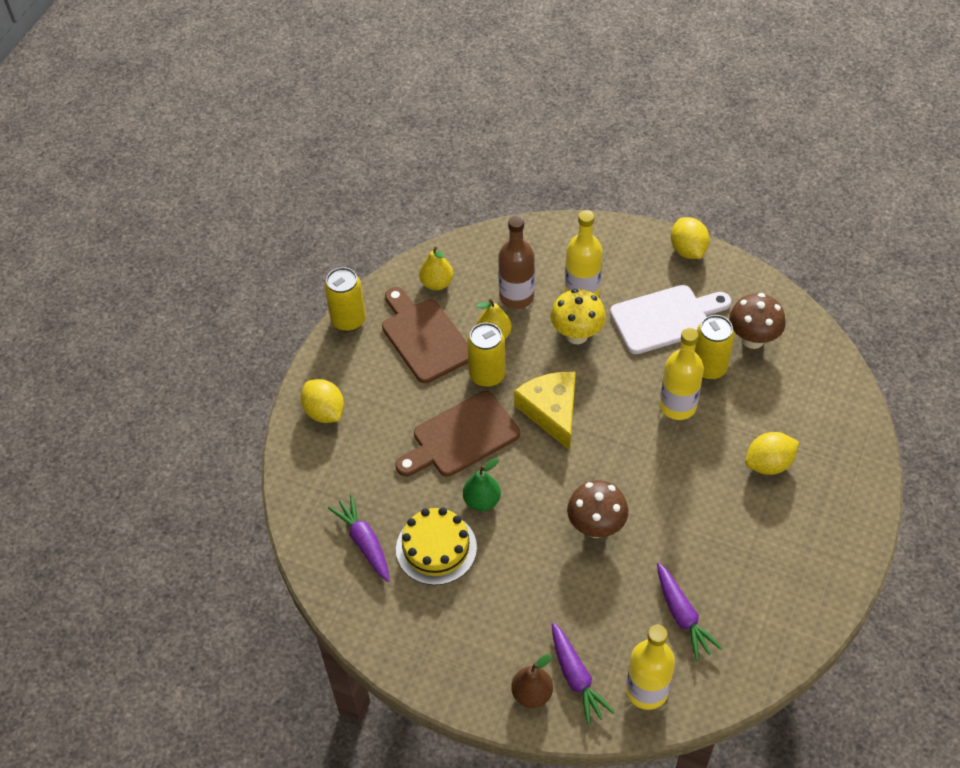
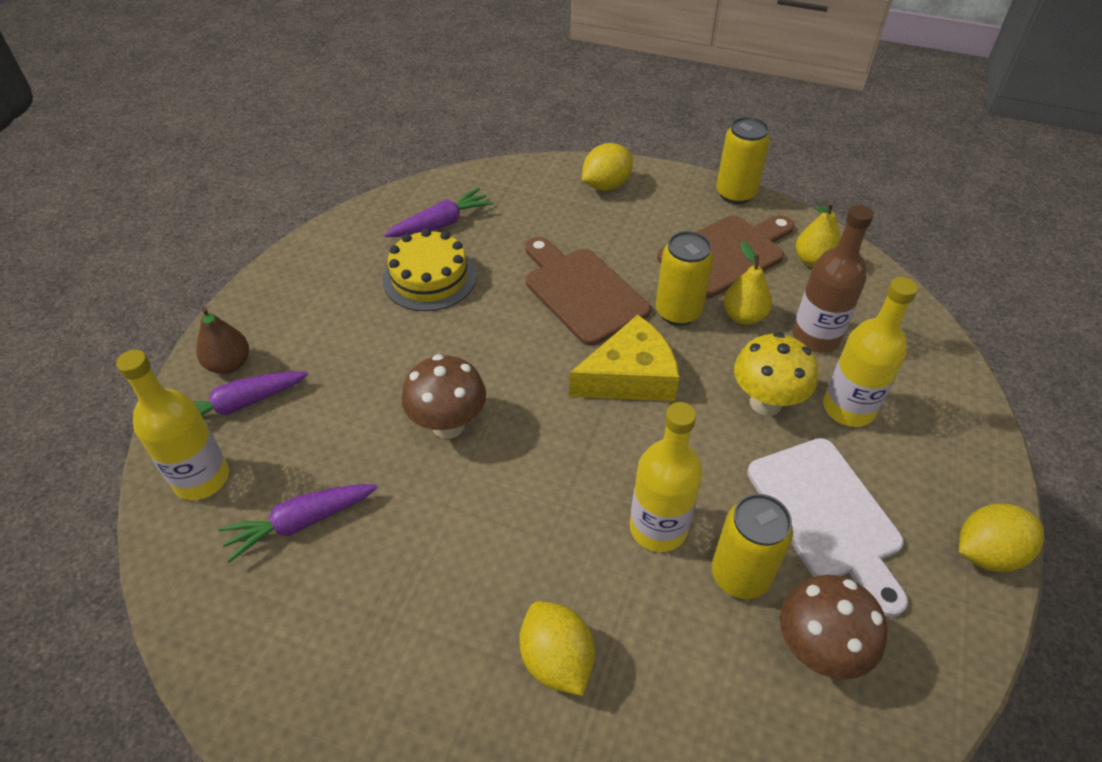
camera: 85 degrees right, 5 degrees down
green pear [463,458,501,511] -> none

